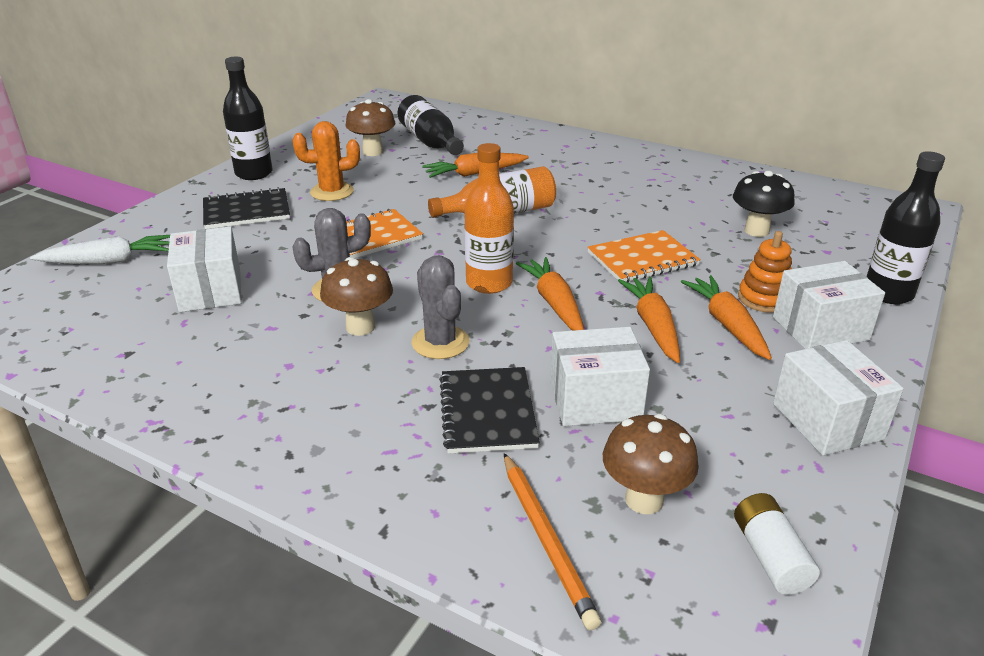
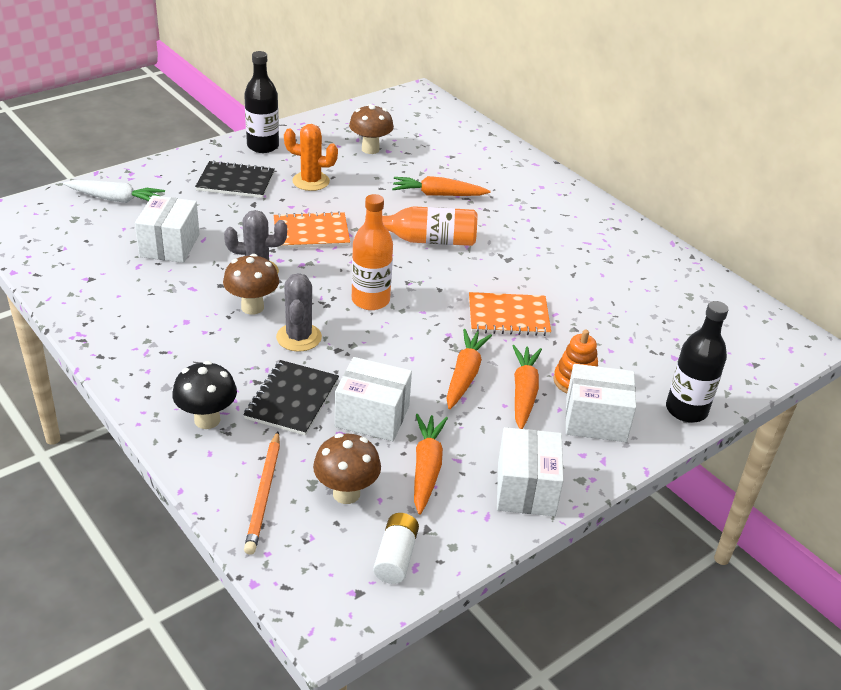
camera: 20 degrees right, 5 degrees up
black bottle [397,95,464,155] -> none
orange carrot [516,257,584,331] -> orange carrot moved to [414,414,448,515]
black mushroom [733,170,795,237] -> black mushroom moved to [172,361,237,429]

